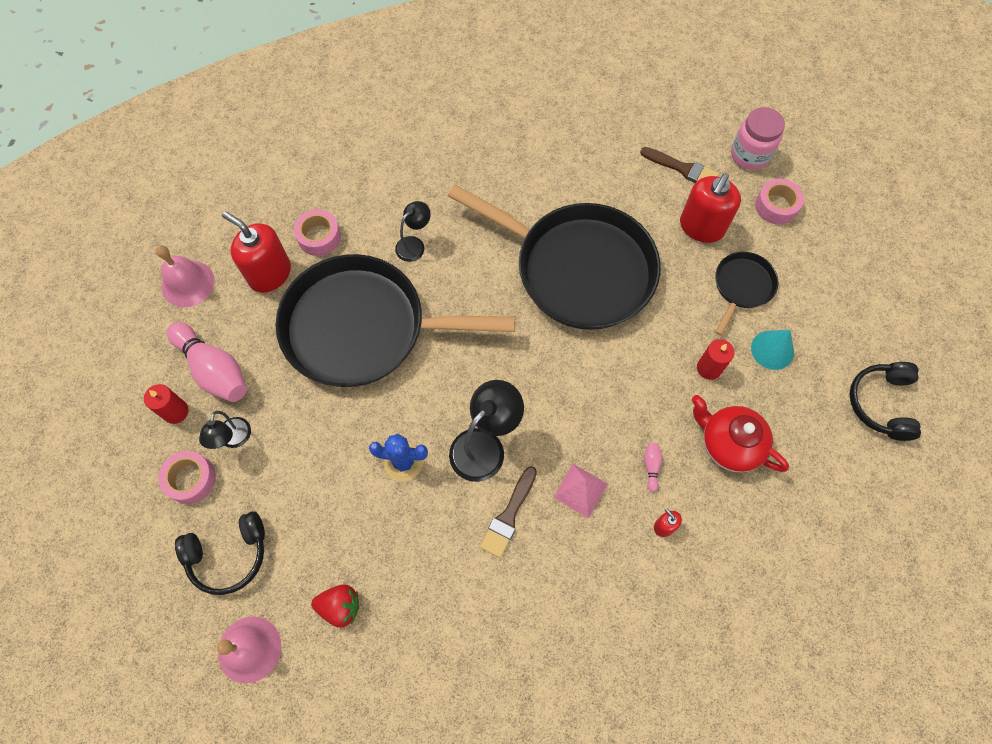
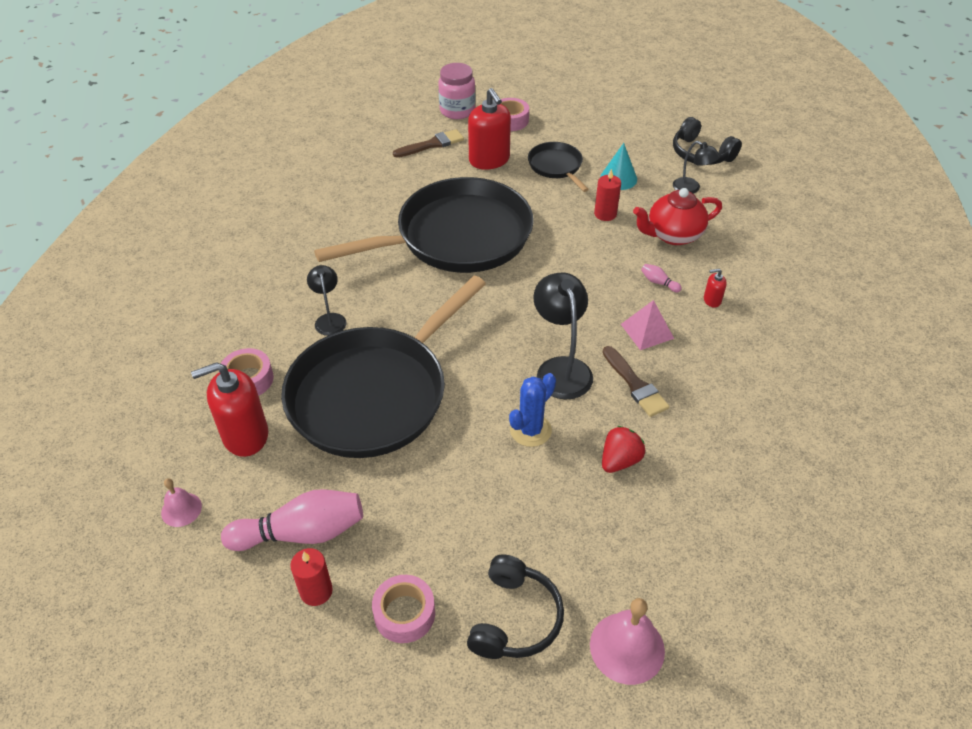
camera: 55 degrees left, 20 degrees down
pink bell [156,245,214,307] -> pink bell [161,478,202,527], size x0.60
black lamp [199,411,251,449] -> black lamp moved to [673,141,720,194]
red strawberry [311,585,359,628] -> red strawberry moved to [602,426,645,473]

